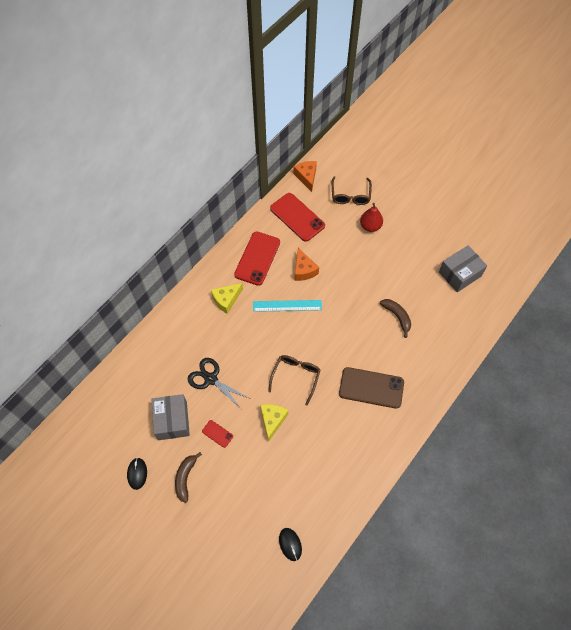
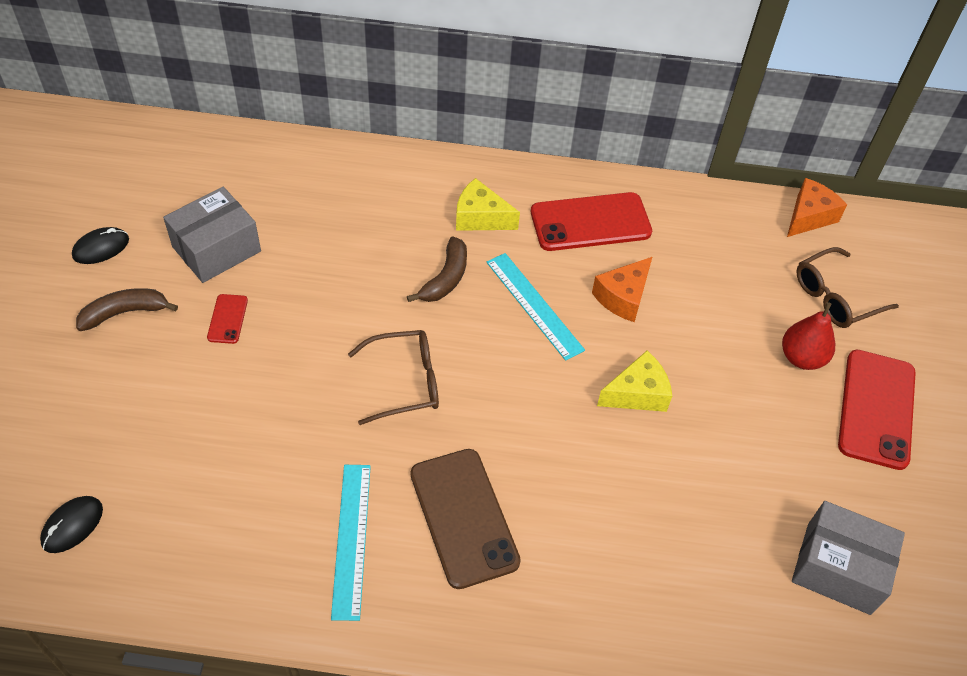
camera: 55 degrees right, 10 degrees down
black scissors [188,358,251,409] -> none
yellow cheese [260,404,288,442] -> yellow cheese moved to [597,351,672,412]
red phone [270,193,325,242] -> red phone moved to [838,350,916,470]
brown banana [380,299,411,338] -> brown banana moved to [407,236,467,302]
none -> turquoise ruler [331,465,371,621]

